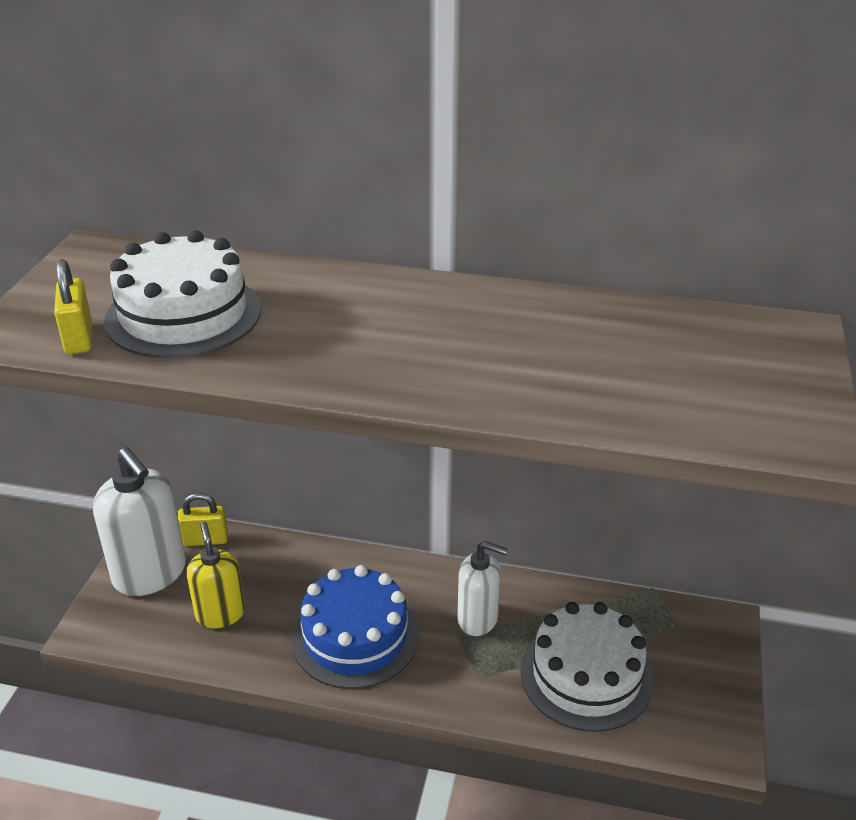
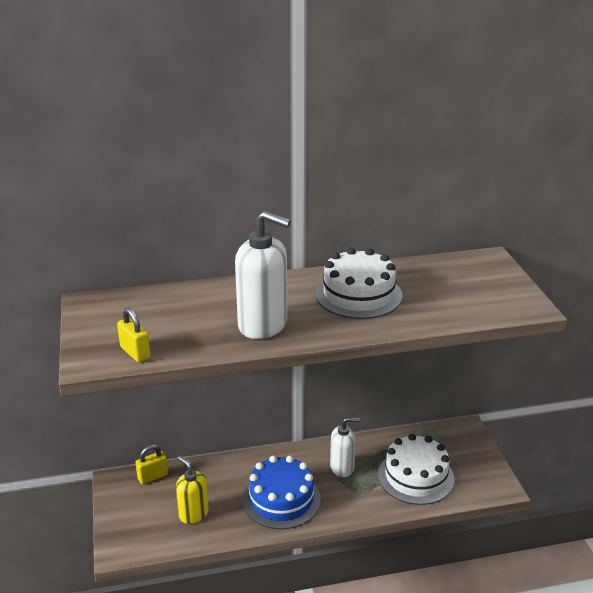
camera: 25 degrees left, 5 degrees down
white soap dispenser [93,447,186,596] -> white soap dispenser moved to [235,211,291,339]
white cake [104,230,261,358] -> white cake moved to [315,248,402,319]

